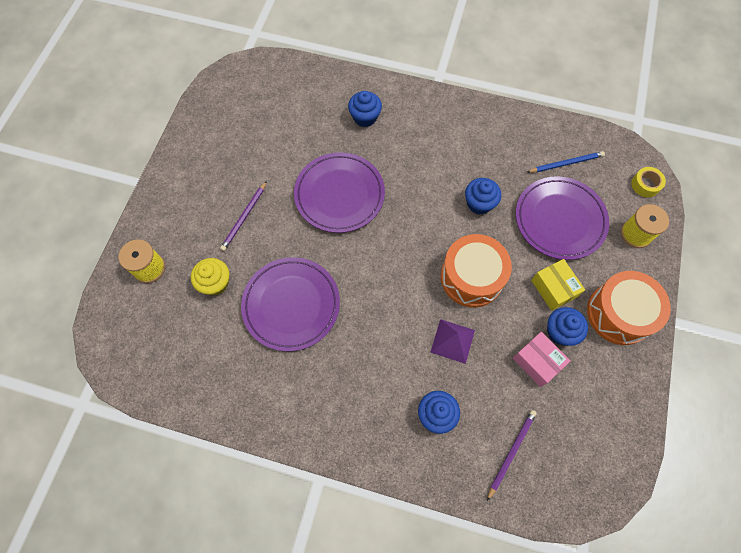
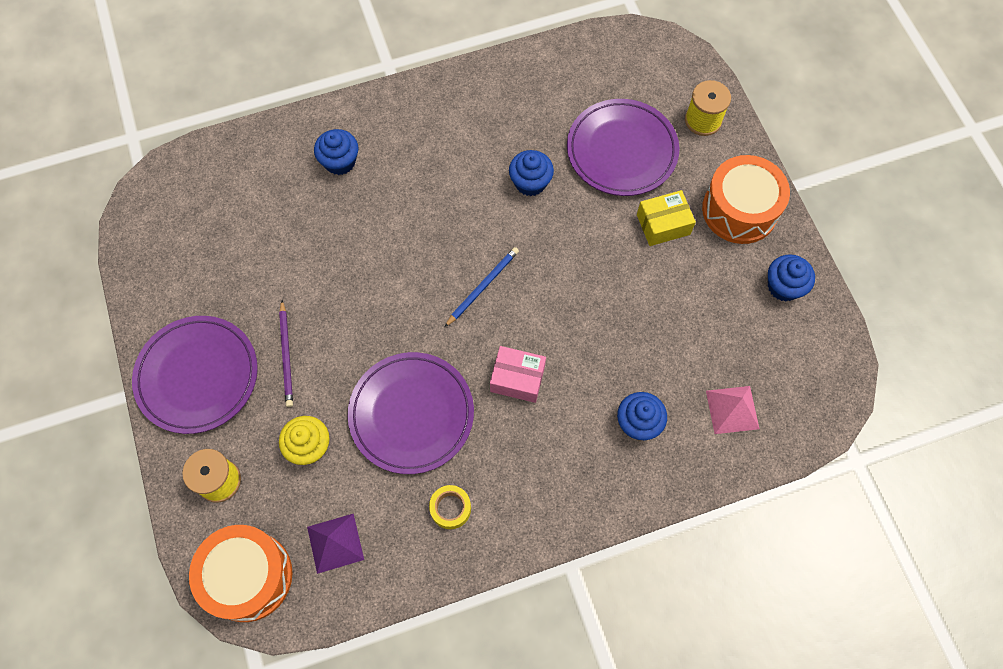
camera: 35 degrees left, 0 degrees up
purple plate [294,152,385,233] -> purple plate moved to [132,316,258,434]
purple pyramid [430,319,475,364] -> purple pyramid moved to [307,513,364,574]
orange drum [441,234,512,307] -> orange drum moved to [189,525,293,622]
purple pencil [487,410,537,501] -> pink pyramid [706,386,760,434]
pink box [513,332,571,387] -> pink box moved to [490,346,546,403]
blue pencil [527,151,605,172] -> blue pencil moved to [445,247,519,327]
yellow box [531,259,585,311] -> yellow box turned 45 degrees counterclockwise [637,190,696,246]
blue cupcake [547,307,588,346] -> blue cupcake moved to [768,254,815,302]
yellow tape [631,167,666,197] -> yellow tape moved to [429,485,471,529]

